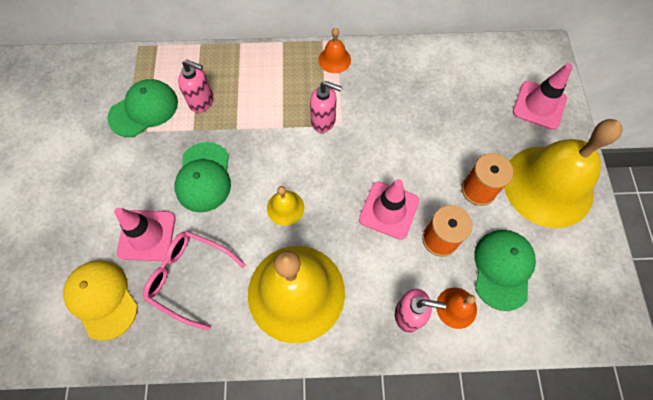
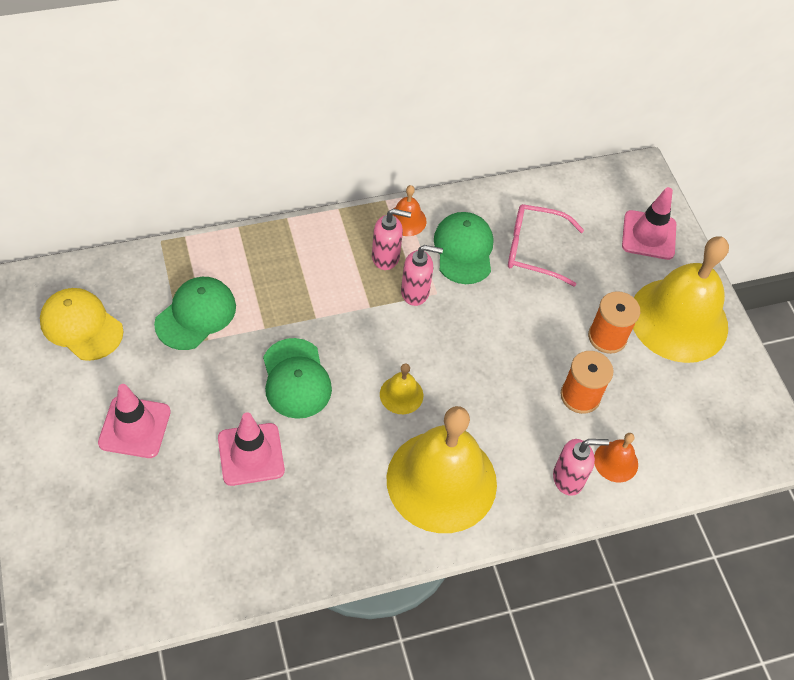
camera: 20 degrees left, 10 degrees down
yellow cap [63,260,138,341] -> yellow cap moved to [40,288,123,361]
pink glasses [143,231,246,331] -> pink glasses moved to [508,204,584,287]
pink soap dispenser [178,59,213,113] -> pink soap dispenser moved to [372,209,411,270]
pink traffic cone [359,179,419,240] -> pink traffic cone moved to [98,384,171,458]
green cap [474,230,536,311] -> green cap moved to [434,212,493,284]

